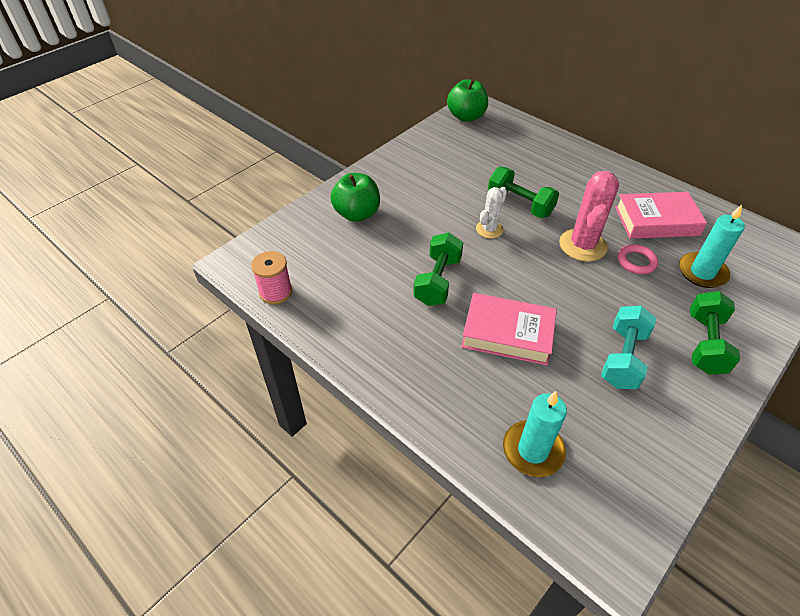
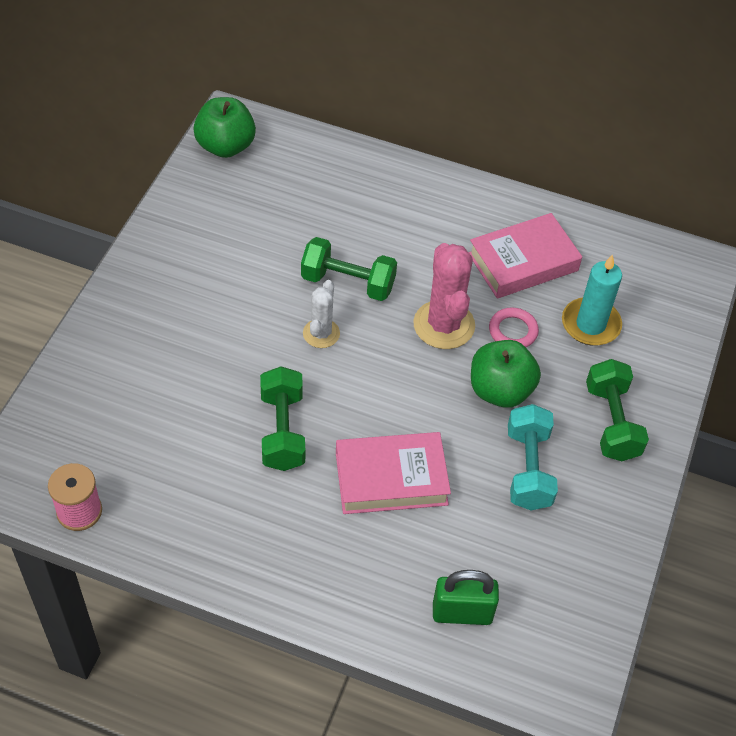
camera: 25 degrees left, 5 degrees up
green apple [331,173,380,222] -> green apple moved to [471,340,541,408]
turquoise candle [503,391,567,477] -> green padlock [433,570,499,625]

